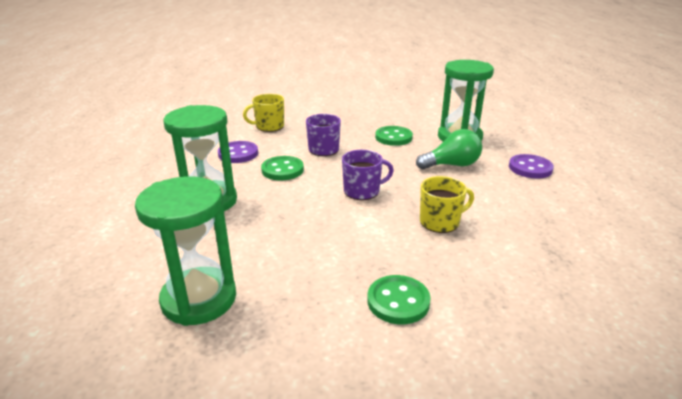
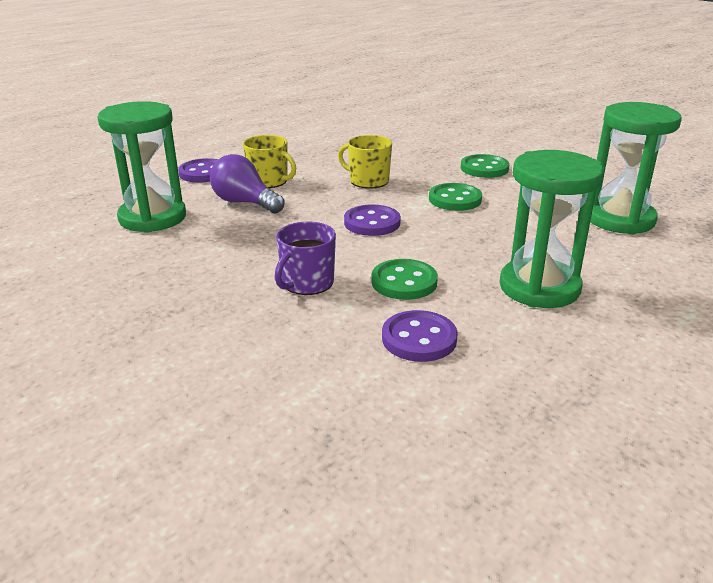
camera: 130 degrees left, 0 degrees up
yellow mug [243,94,284,132] -> yellow mug moved to [243,135,296,188]
purple mug [342,150,394,200] -> purple button [344,204,401,236]
green button [375,126,413,146] -> green button moved to [429,183,482,211]
green light bulb [416,129,482,169] -> purple light bulb [210,154,284,214]

